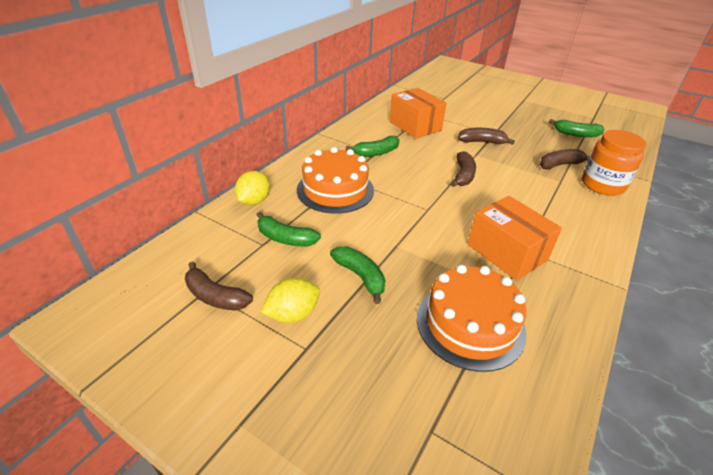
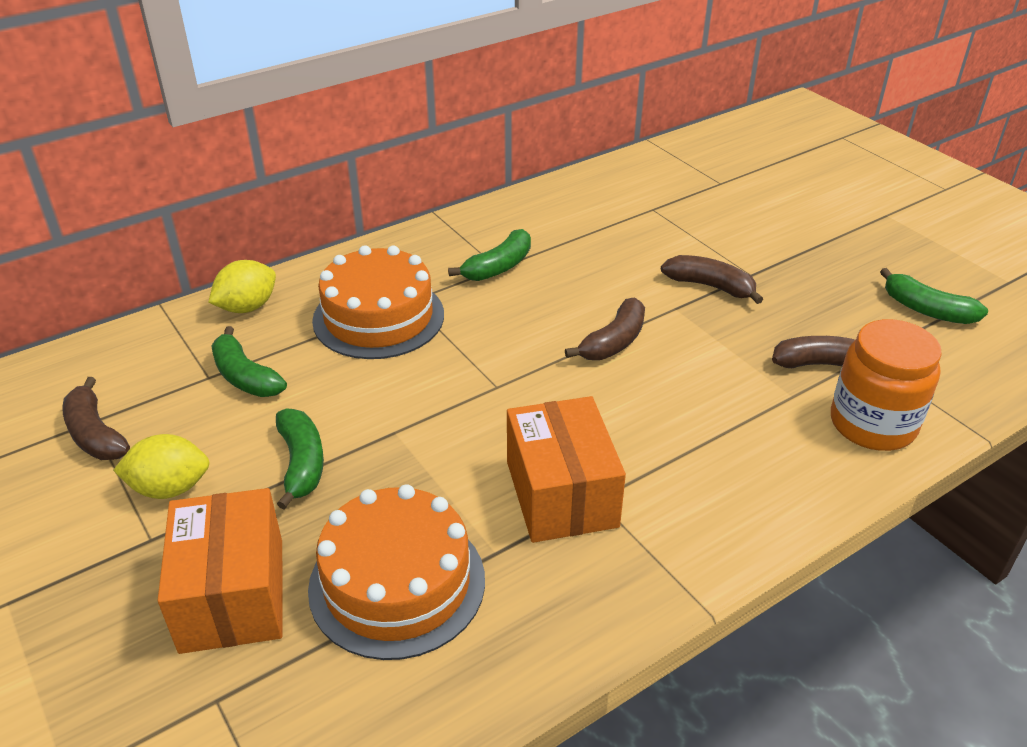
camera: 25 degrees right, 0 degrees up
green banana [346,136,399,157] -> green banana turned 45 degrees counterclockwise [448,229,531,281]
orange box [390,88,447,138] -> orange box moved to [158,488,282,654]

